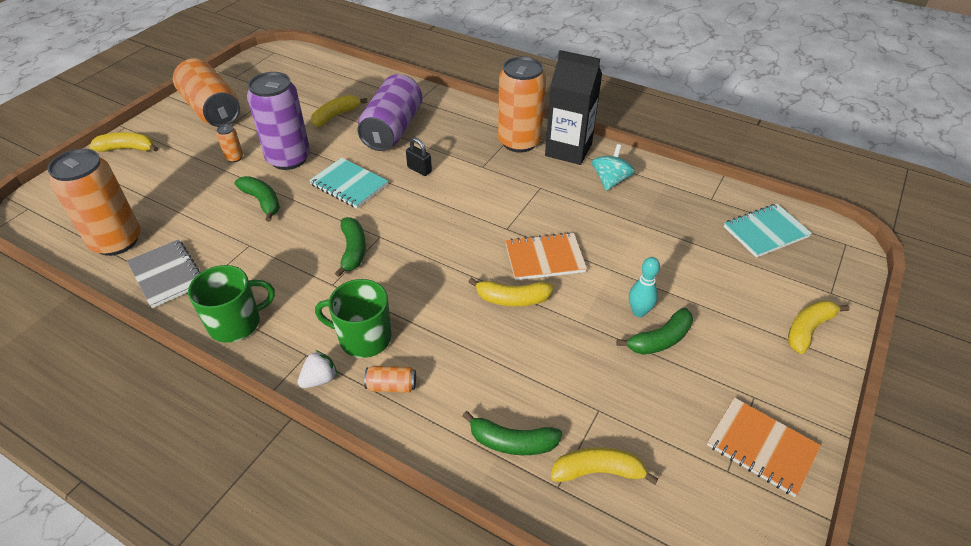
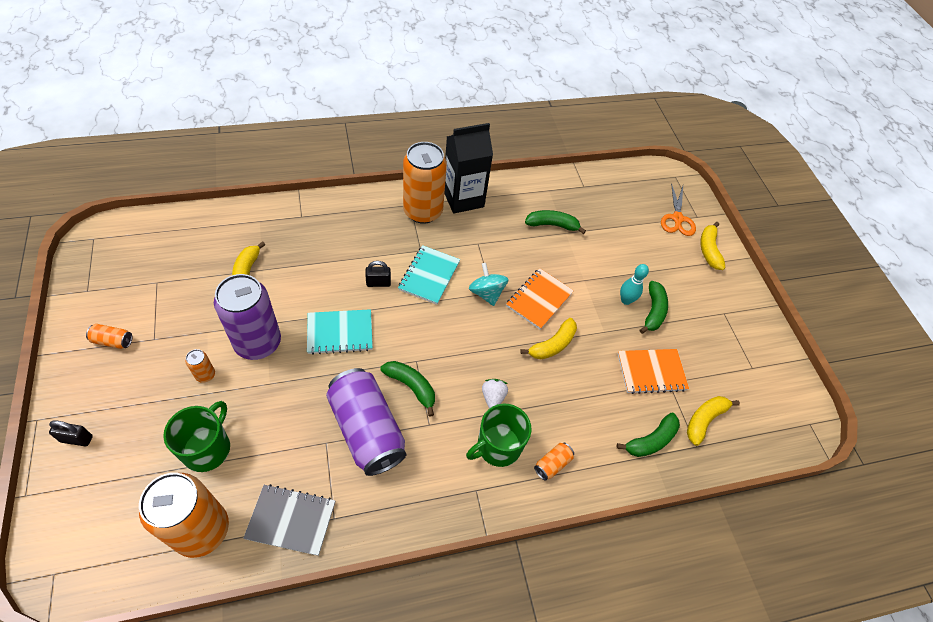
camera: 50 degrees left, 10 degrees up
yellow banana [89,132,158,152] -> black padlock [49,420,93,446]
orange can [173,58,240,127] -> orange can [86,324,132,349], size x0.41
green mug [188,265,275,343] -> green mug moved to [163,401,230,472]
green banana [235,176,280,222] -> green banana moved to [525,210,586,234]
white strawberry [298,350,338,388] -> white strawberry moved to [482,379,508,408]
purple can [357,74,422,151] -> purple can moved to [326,368,406,476]
turquoise spinning top [592,144,635,191] -> turquoise spinning top moved to [469,263,509,306]
orange notebook [707,398,821,497] -> orange notebook moved to [617,349,689,394]
turquoise notebook [724,204,812,258] -> turquoise notebook moved to [398,245,460,305]
none -> orange scissors [661,183,696,236]

